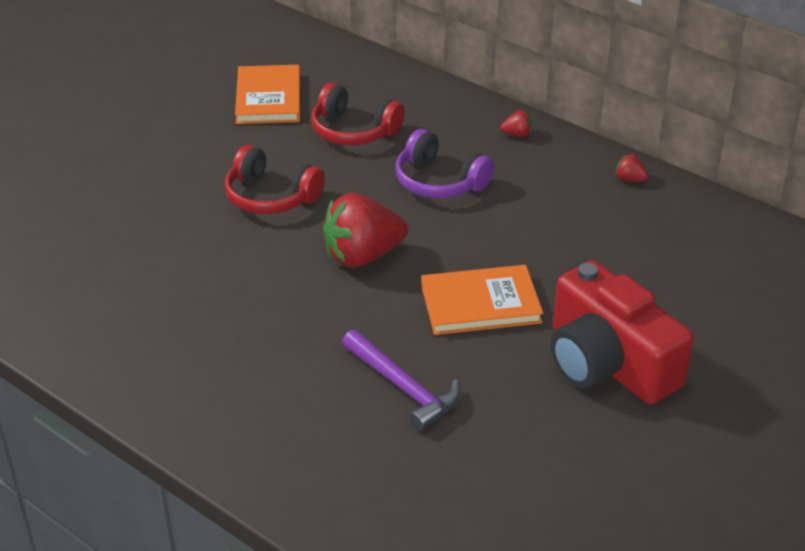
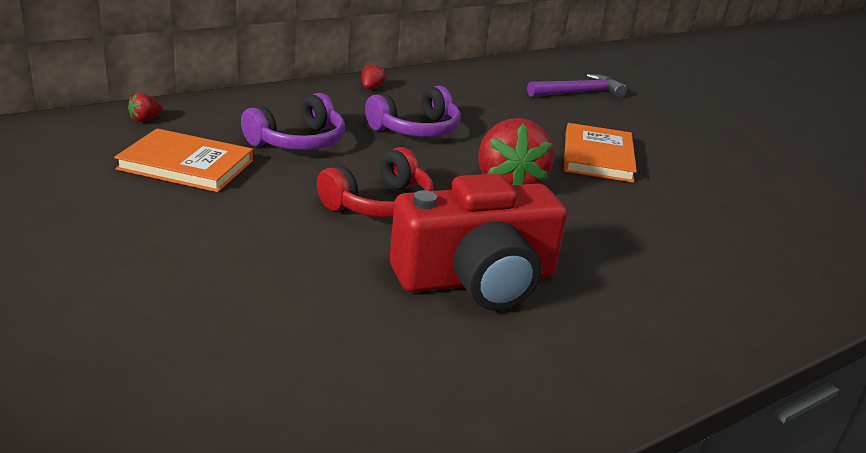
camera: 75 degrees left, 10 degrees down
red headphones [311,83,405,145] -> purple headphones [241,93,345,150]
purple hammer [342,329,461,431] -> purple hammer moved to [527,74,627,98]
red camera [550,260,694,404] -> red camera moved to [390,174,567,310]
red strawberry [616,154,649,182] -> red strawberry moved to [128,92,163,122]

